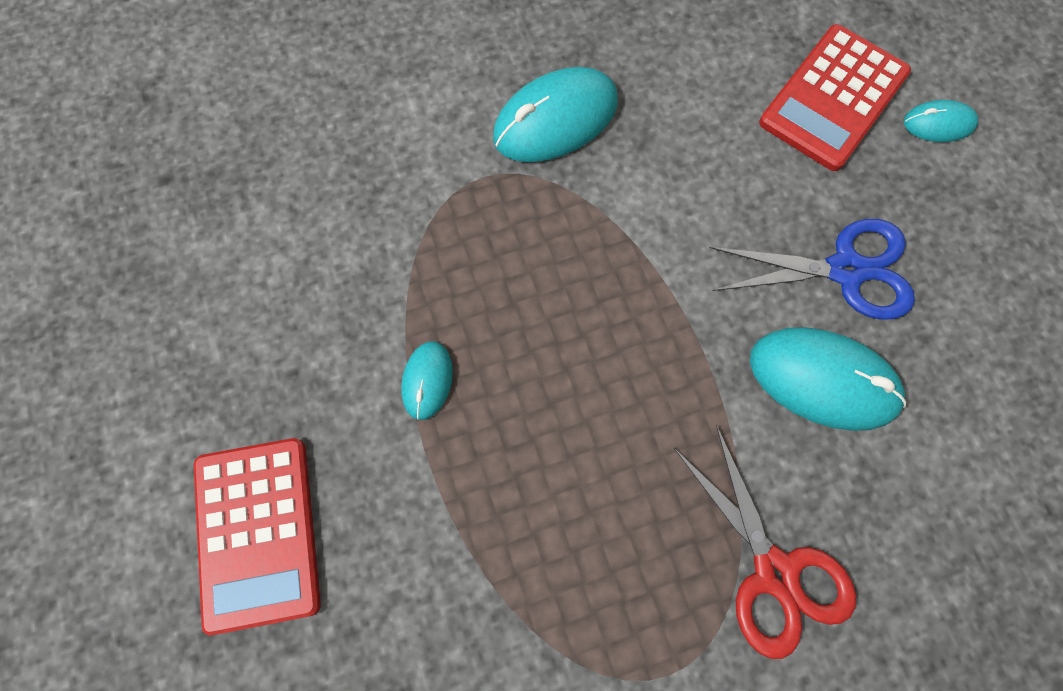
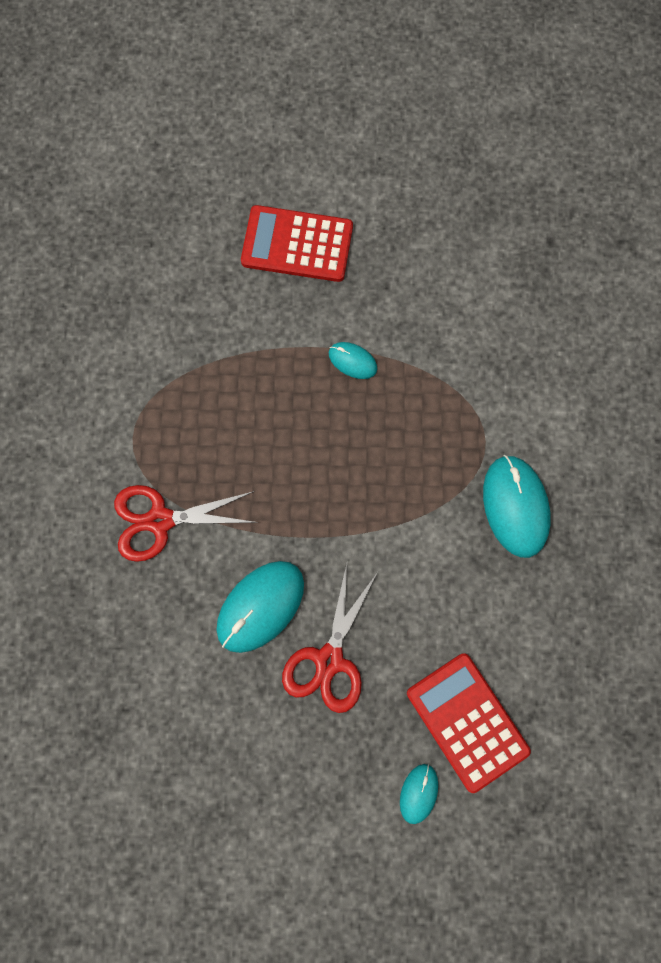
camera: 110 degrees right, 5 degrees up
blue scissors [709,219,915,320] -> red scissors [282,564,378,713]

